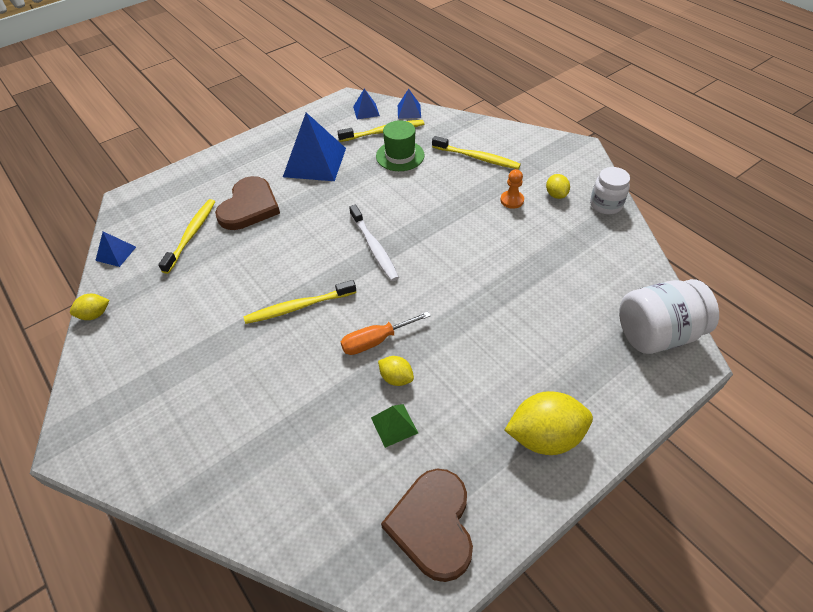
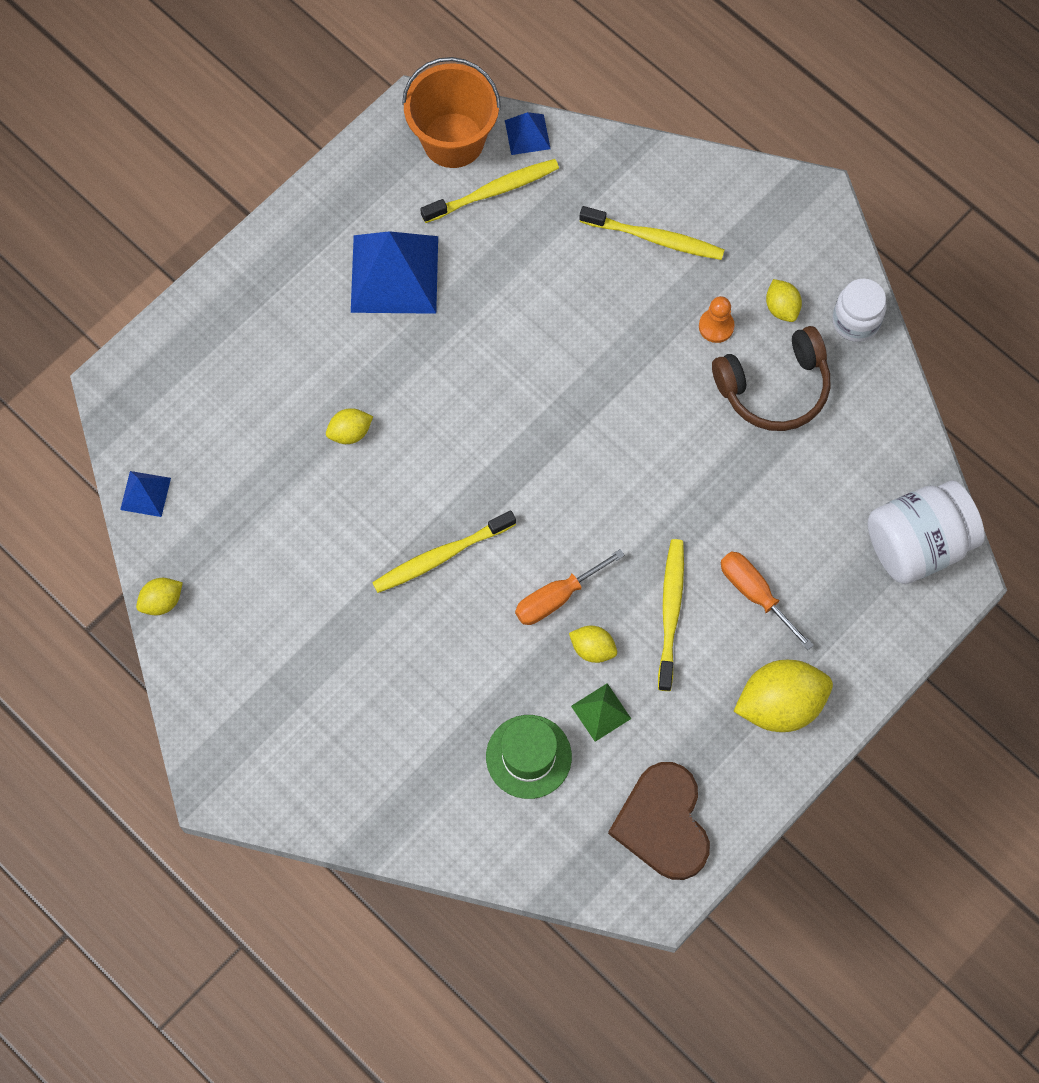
camera: 10 degrees left, 20 degrees up
yellow toothbrush [158,199,215,274] -> yellow toothbrush moved to [658,539,684,691]
brown heart [215,176,280,230] -> none
white toothbrush [349,205,399,281] -> none
blue pyramid [353,89,380,119] -> orange bucket [402,57,501,168]
green hat [376,120,425,171] -> green hat moved to [486,715,572,799]
none -> yellow lemon [326,408,373,444]
none -> brown headphones [712,326,830,431]
none -> orange screwdriver [721,551,814,650]

